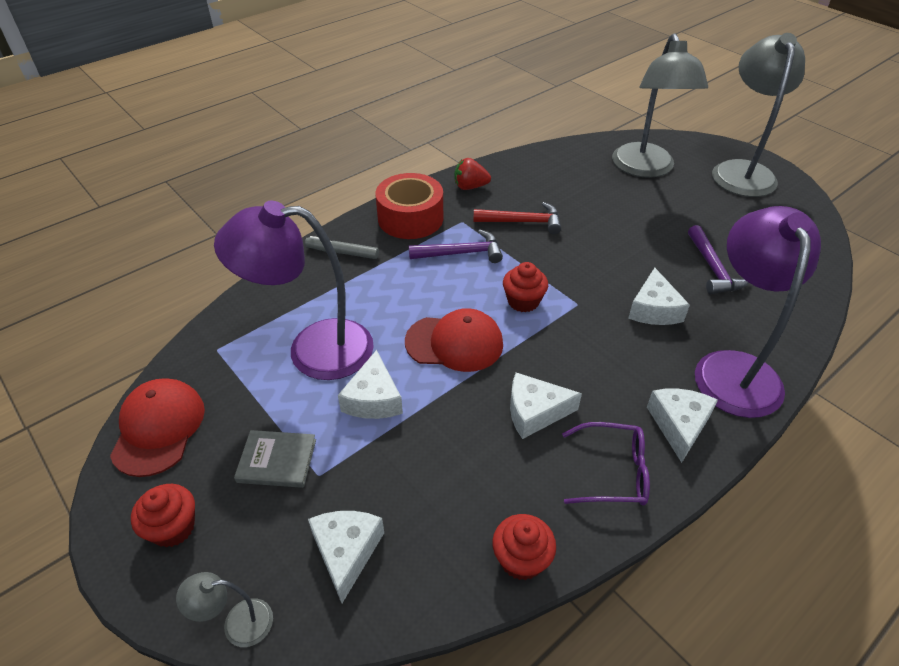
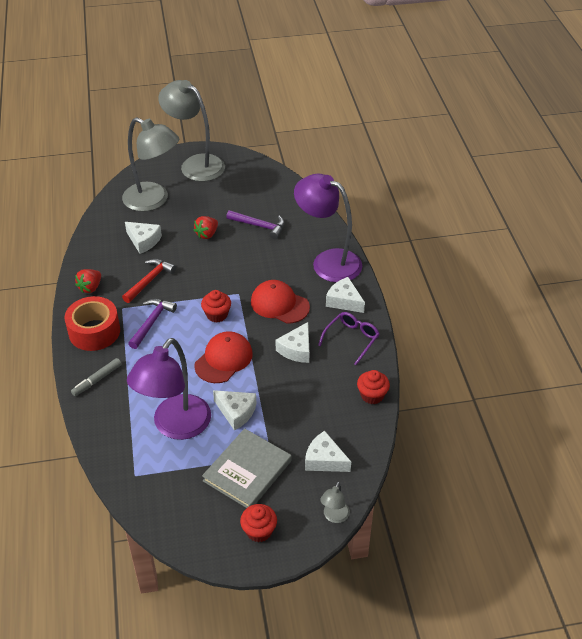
camera: 60 degrees left, 0 degrees up
red cap [110,378,205,477] -> red cap moved to [251,280,310,324]
grey book [234,430,316,488] -> grey book [202,428,292,508], size x1.67
white cheese [628,268,690,325] -> white cheese moved to [125,222,162,254]
none -> red strawberry [194,216,218,239]

